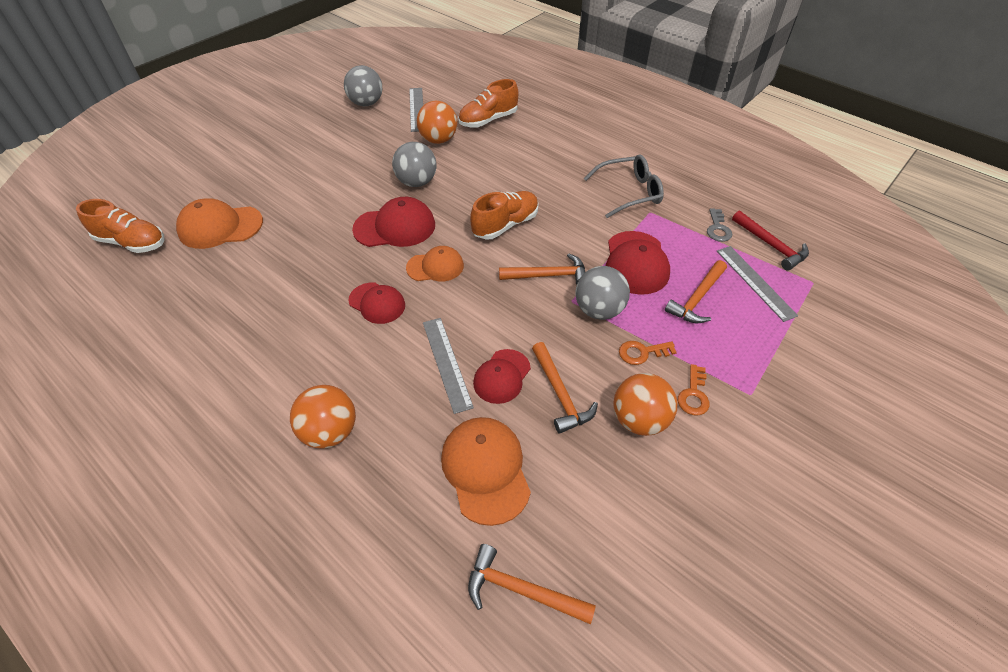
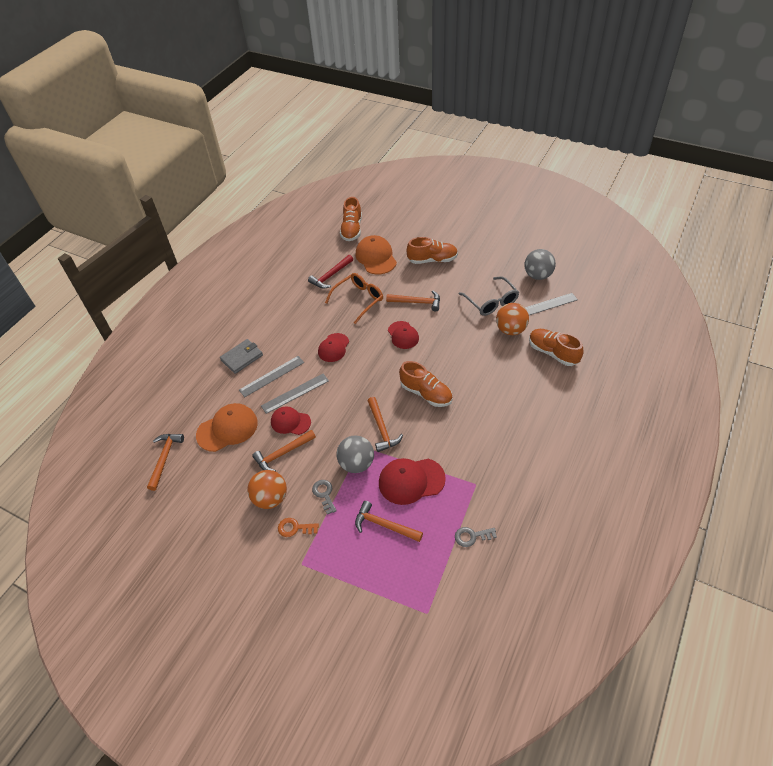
camera: 80 degrees right, 0 degrees up
orange ball [290,385,356,449] -> grey wallet [220,339,263,374]
red cap [352,197,435,247] -> red cap [388,321,419,349], size x0.66
grey ball [392,142,437,187] -> none
orange cap [406,246,464,281] -> none
grey glasses [584,154,664,218] -> grey glasses moved to [459,276,519,316]
orange key [619,341,677,365] -> grey key [312,480,337,515]
grey ruler [717,246,798,322] -> grey ruler moved to [239,356,304,397]
red hammer [732,211,809,270] -> red hammer moved to [308,255,353,289]
none -> orange glasses [325,273,383,324]
none -> orange hammer [386,290,440,312]
none -> orange shoe [406,237,458,264]

